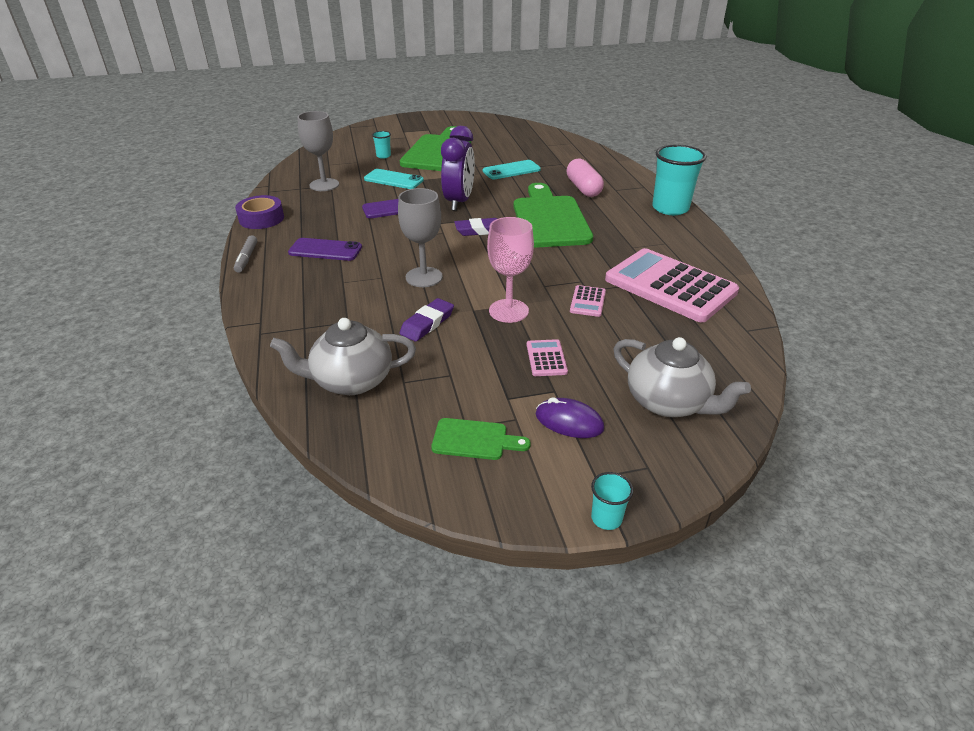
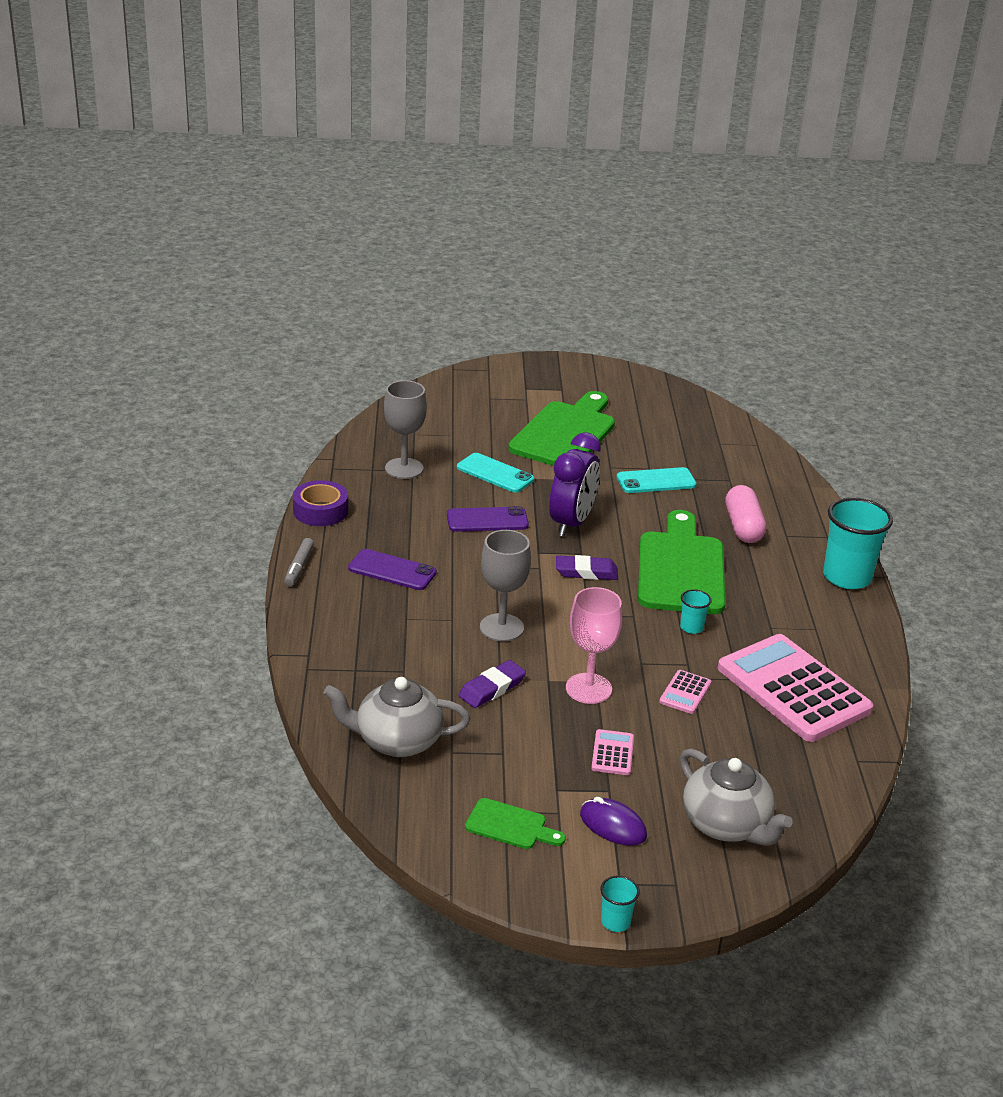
camera: 10 degrees right, 5 degrees down
turquoise cup [372,131,391,159] -> turquoise cup moved to [680,589,712,634]

